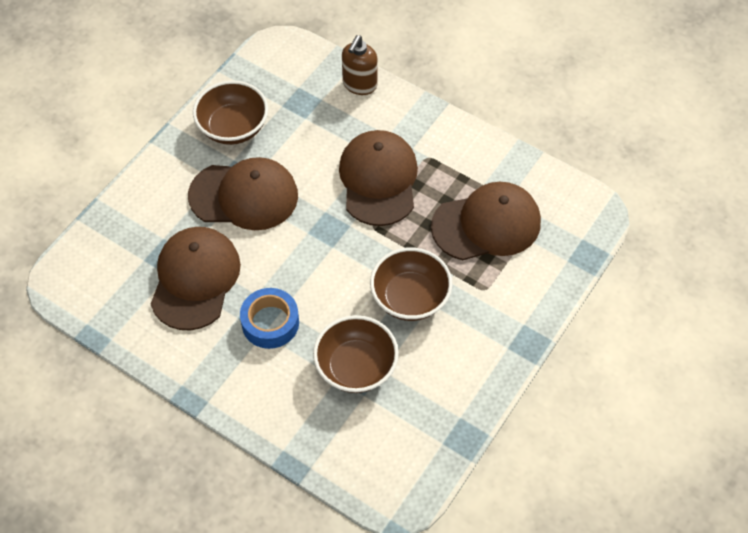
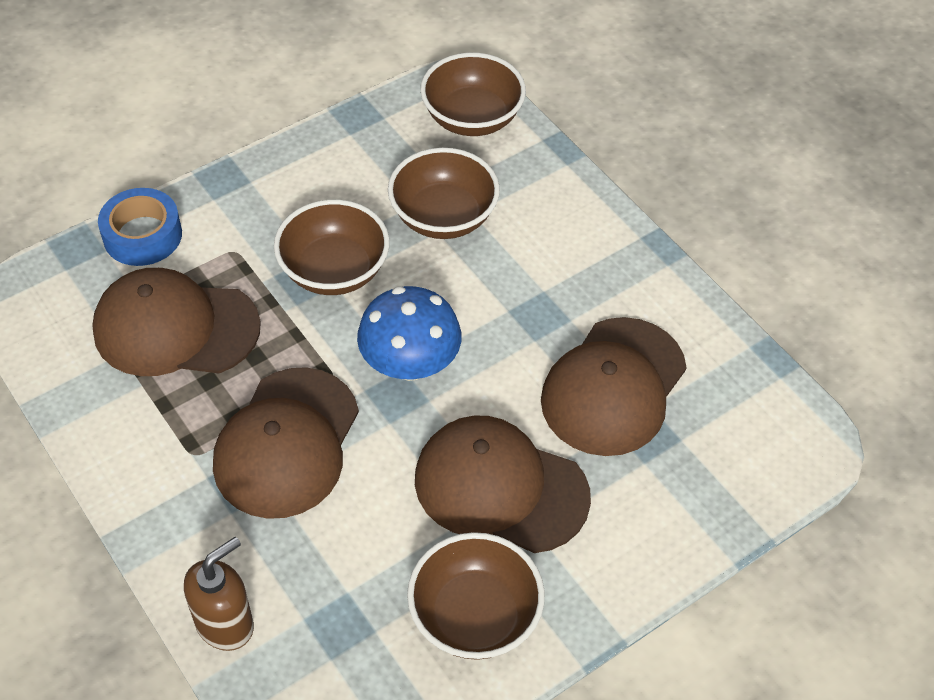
camera: 160 degrees left, 5 degrees down
blue tape [240,288,299,349] -> blue tape moved to [98,188,182,266]
none -> blue mushroom [357,286,461,381]
none -> brown bowl [420,52,526,136]

